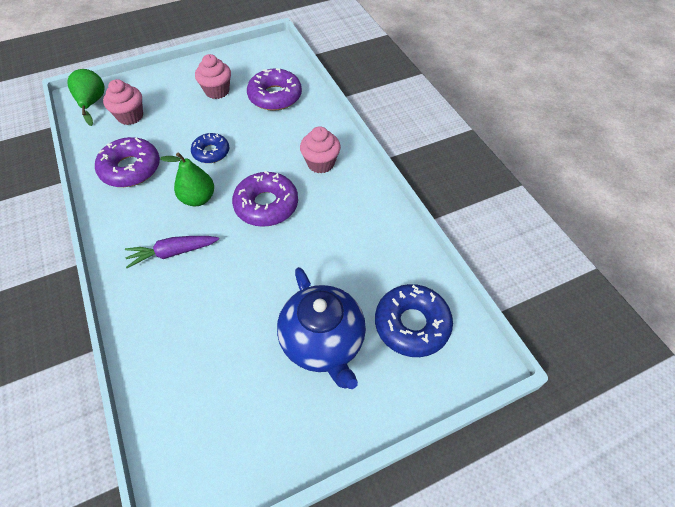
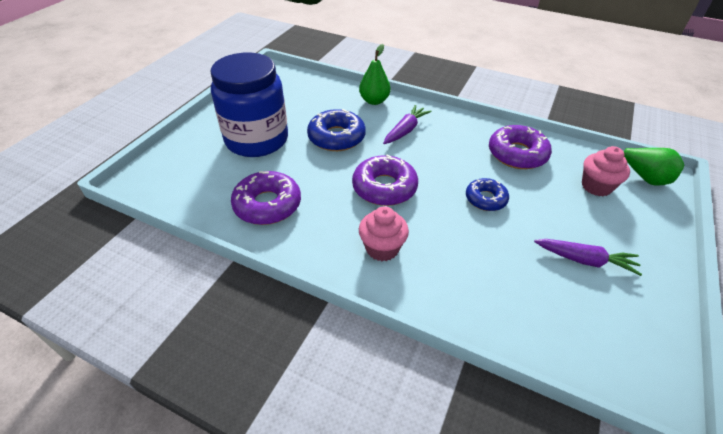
camera: 140 degrees right, 10 degrees down
green pear [160,152,214,206] -> green pear moved to [359,44,391,105]
pink cupcake [195,54,231,99] -> purple carrot [534,239,642,276]
purple donut [247,68,302,111] -> purple donut moved to [231,171,301,225]
blue teapot [277,267,366,389] -> blue jar [211,53,288,157]
blue donut [375,284,453,357] -> blue donut moved to [307,109,366,151]

